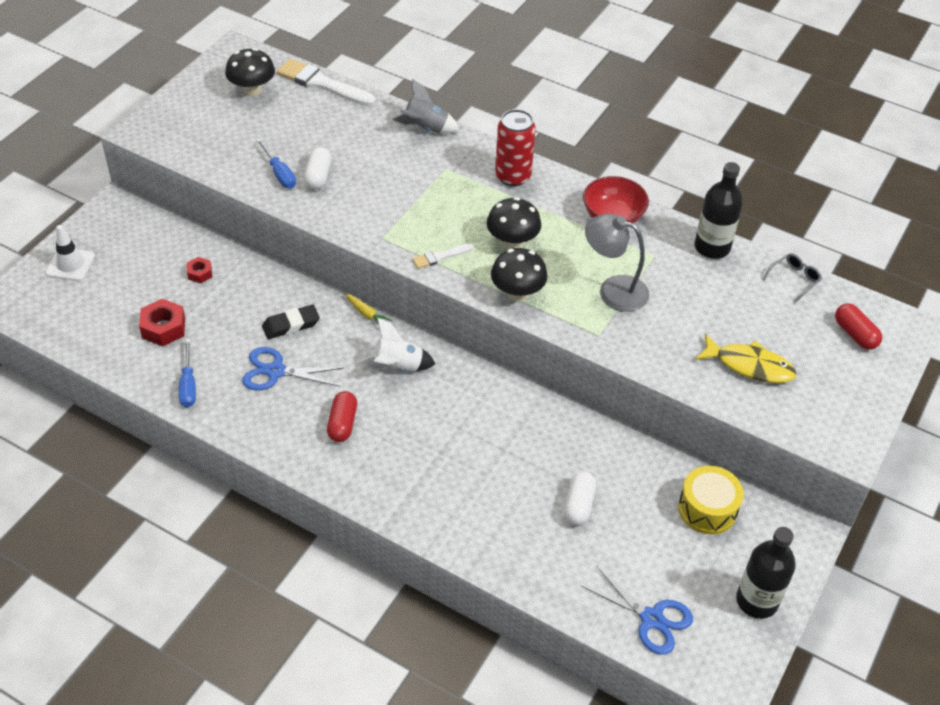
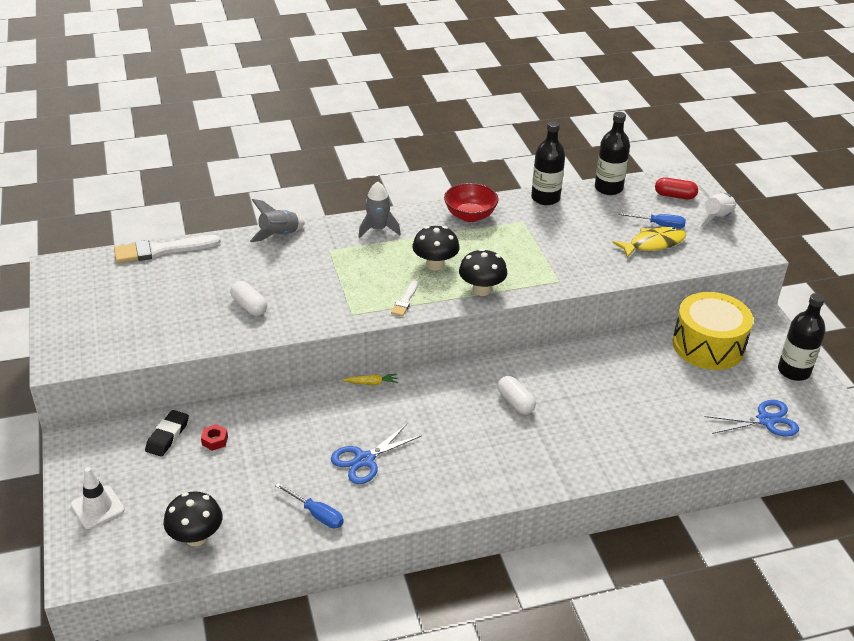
camera: 45 degrees left, 10 degrees down
red nut [139,299,185,346] -> none
black mushroom [225,48,275,97] -> black mushroom moved to [164,491,222,546]
blue screwdriver [257,138,296,188] -> blue screwdriver moved to [618,212,686,229]
black eraser [262,305,320,339] -> black eraser moved to [145,410,189,457]
red capsule [327,391,357,442] -> none
white rocket [360,318,435,371] -> white rocket moved to [698,185,736,227]
red can [495,109,536,186] -> grey rocket [359,182,401,238]
white capsule [564,471,596,525] -> white capsule moved to [497,376,536,414]
grey lamp [585,214,650,312] -> none
yellow drum [678,466,744,534] -> yellow drum [672,292,753,370], size x1.55
grey glasses [762,253,822,303] -> black bottle [595,112,630,195]

